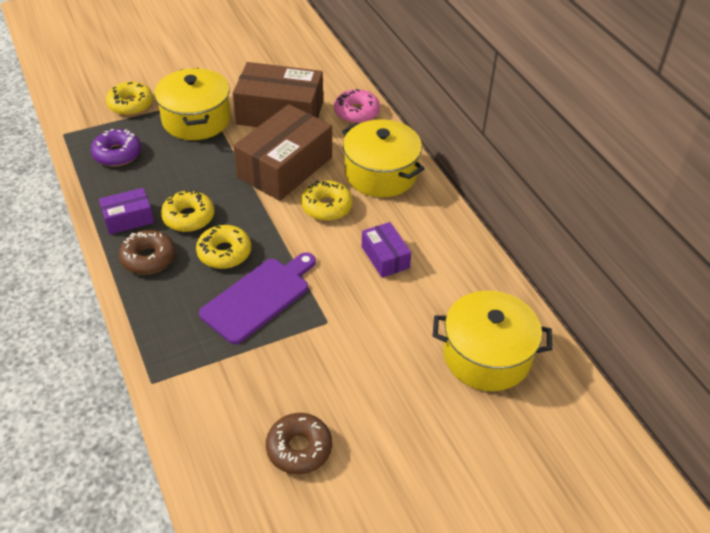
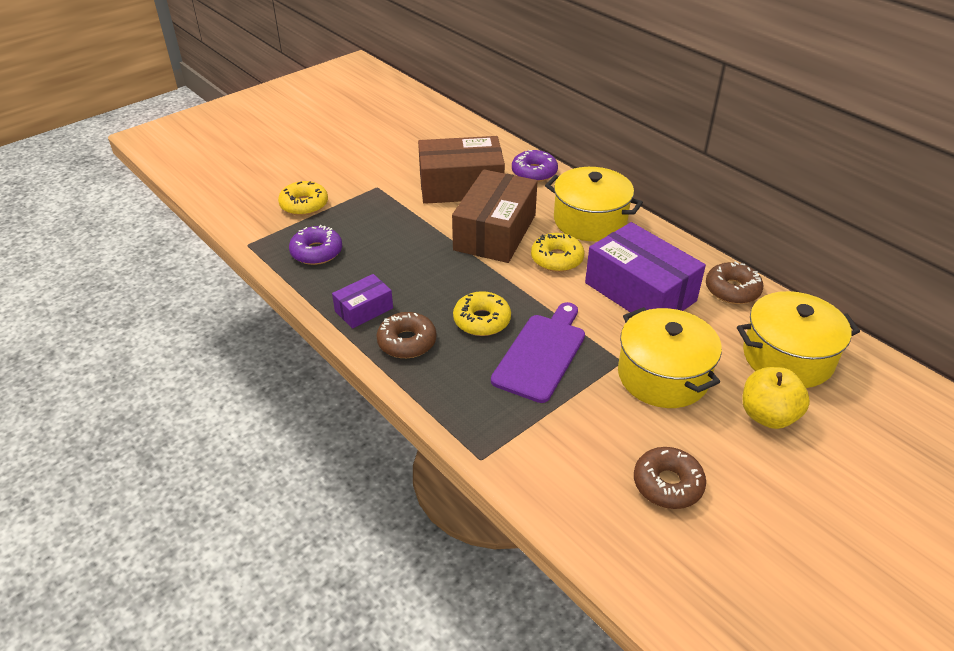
camera: 15 degrees left, 5 degrees down
yellow pot [154,68,231,140] -> yellow pot moved to [618,307,722,408]
yellow donut [161,189,215,232] -> none
pink donut [334,89,380,123] -> purple donut [512,150,558,182]
purple box [362,222,411,278] -> purple box [585,222,706,312], size x1.97
none -> brown donut [706,261,763,304]
none -> yellow apple [743,367,810,429]

